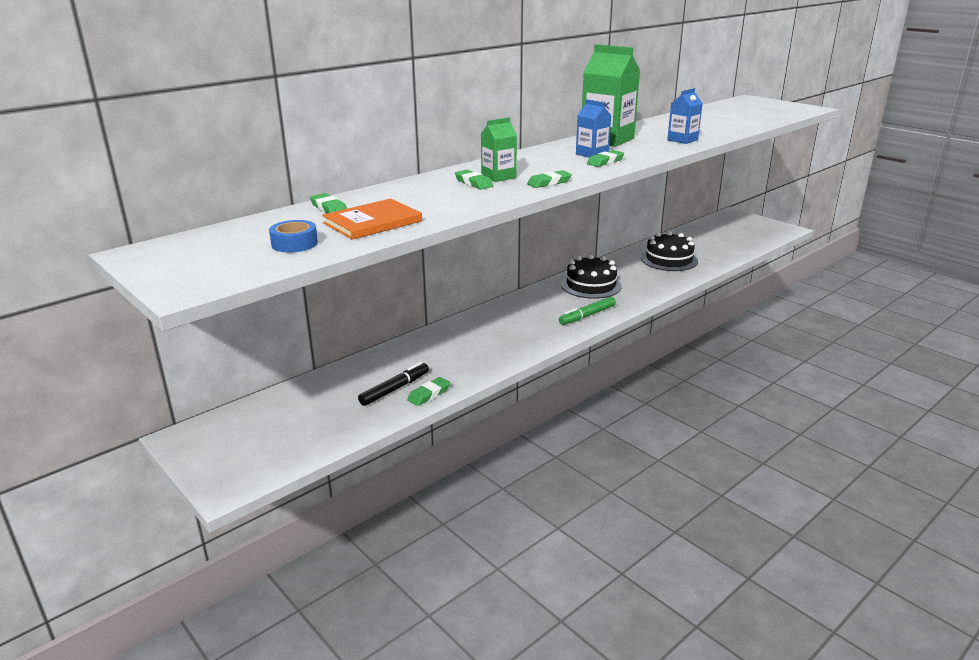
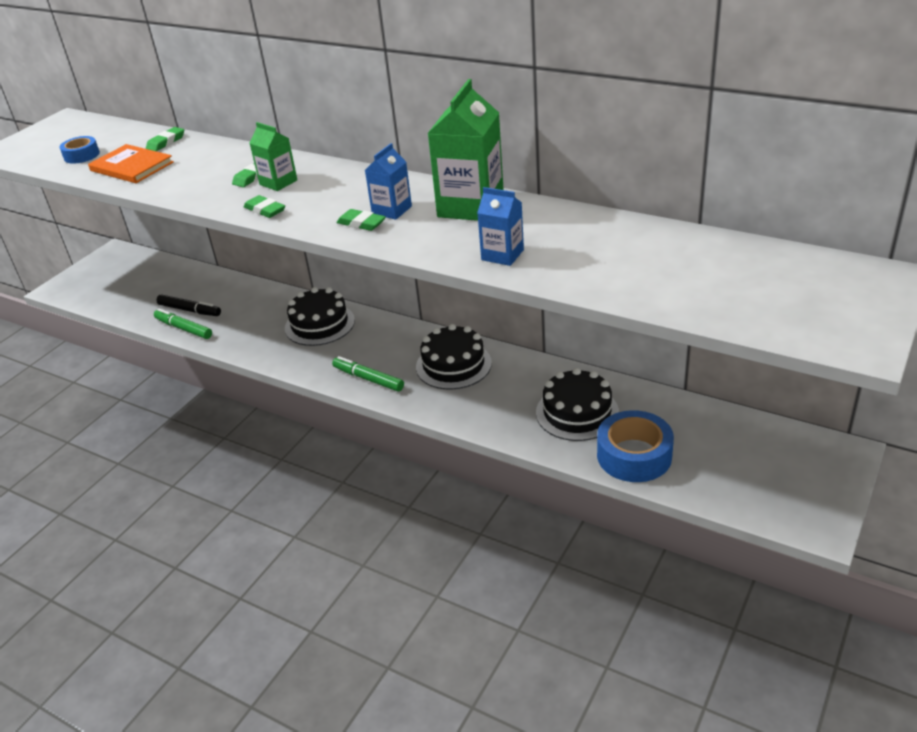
camera: 75 degrees right, 10 degrees up
green eraser [407,377,450,406] -> green marker [154,309,212,339]
none -> black cake [285,287,355,346]
none -> blue tape [597,410,674,482]

